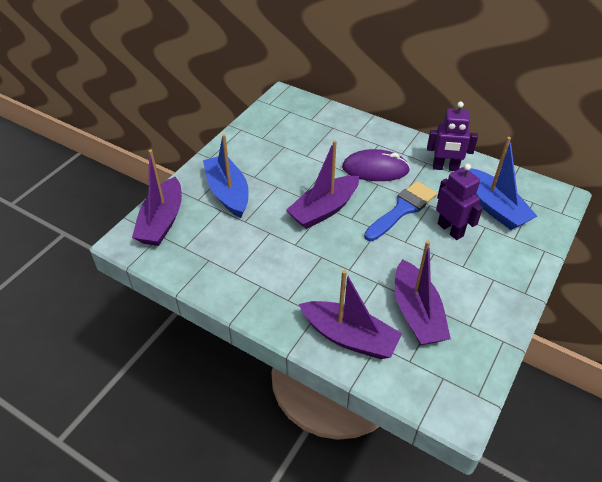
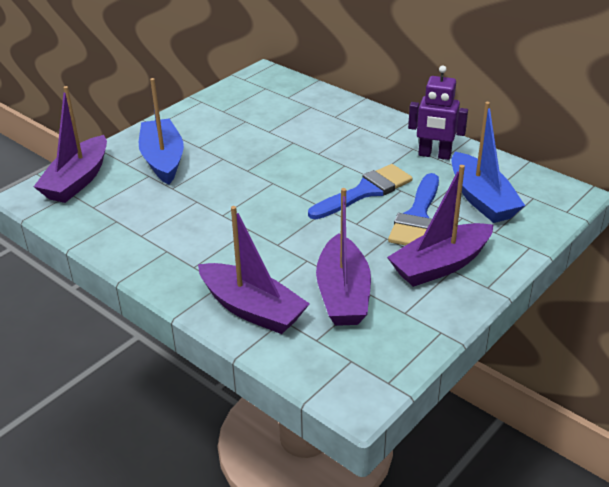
camera: 10 degrees right, 10 degrees down
purple boat [286,140,359,229] -> purple boat moved to [387,165,493,287]
purple mouse [342,149,410,181] -> none
purple robot [436,164,483,240] -> blue brush [388,173,439,246]

